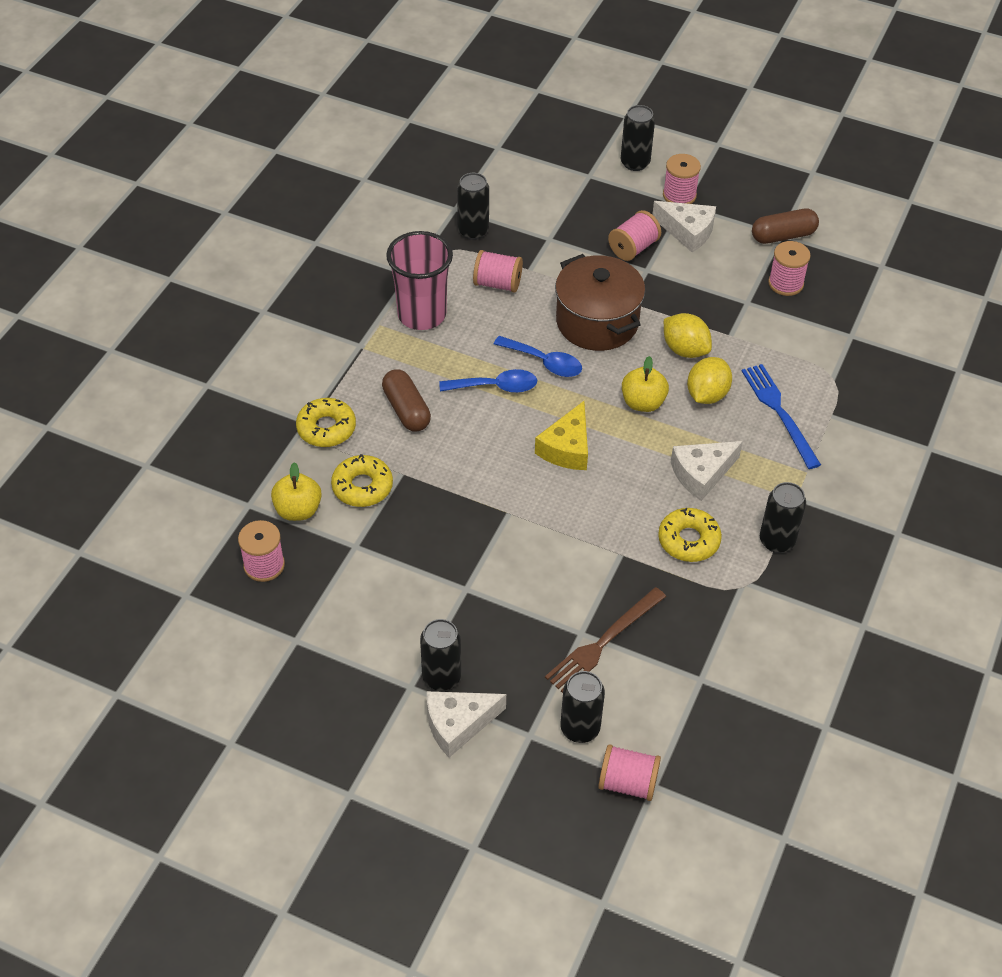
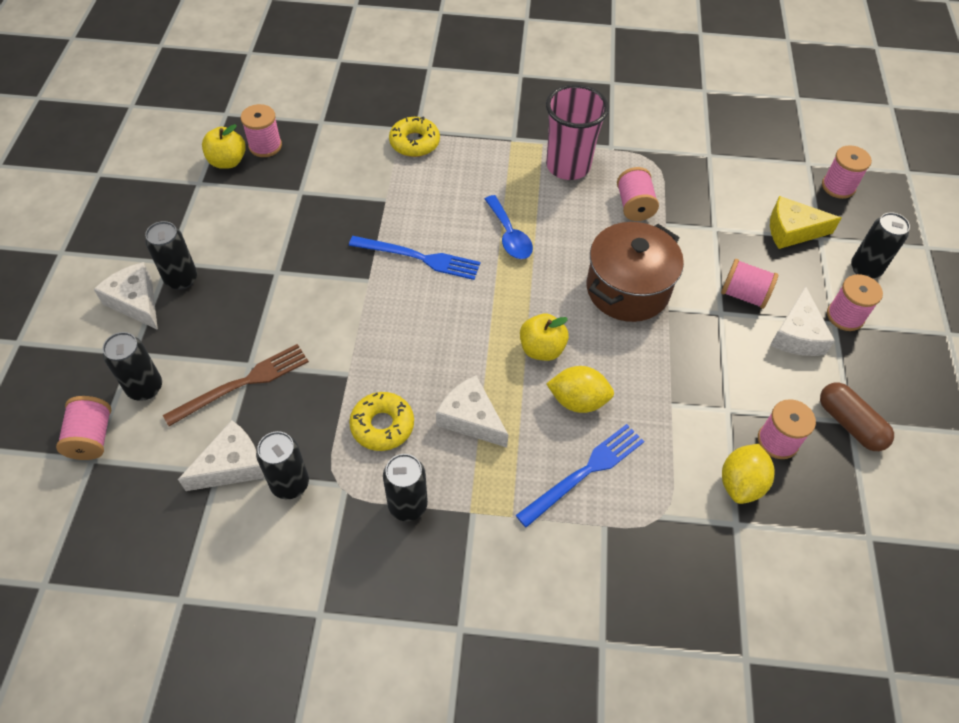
camera: 70 degrees right, 5 degrees up
yellow apple [271,462,322,521] -> yellow apple moved to [202,124,246,169]
yellow donut [331,454,393,507] -> none
brown capsule [382,369,431,431] -> none
black can [457,173,489,240] -> black can moved to [256,431,309,499]
blue spoon [494,336,582,377] -> none
yellow cheese [535,401,588,470] -> yellow cheese moved to [770,196,841,249]
brown fork [545,587,666,693] -> brown fork turned 120 degrees clockwise [163,344,309,426]
yellow lemon [664,313,712,358] -> yellow lemon moved to [722,444,775,504]
none -> white cheese [178,420,265,491]
none -> blue fork [349,236,480,280]
none -> pink spool [822,145,872,199]

